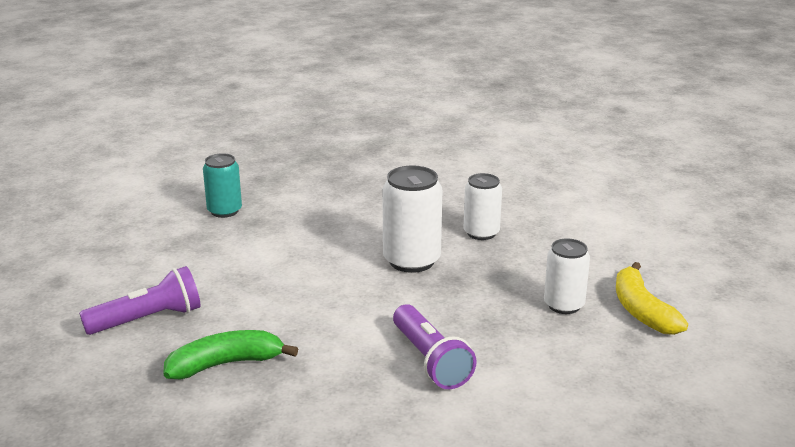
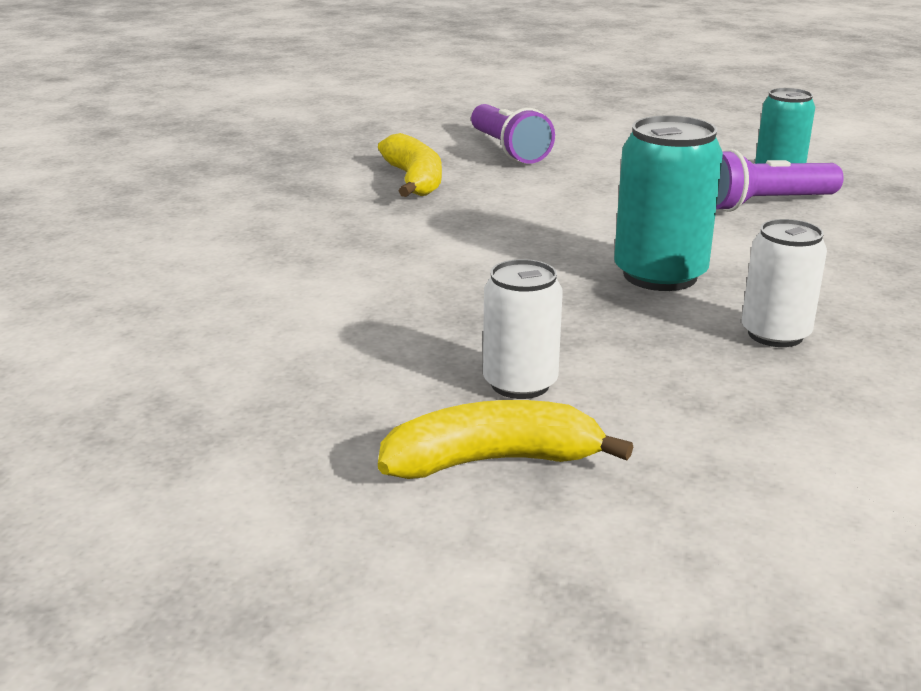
camera: 95 degrees right, 0 degrees up
green banana [163,330,298,380] -> yellow banana [378,133,442,197]
white can [382,166,443,273] -> turquoise can [614,115,723,291]
purple flashlight [393,304,477,389] -> purple flashlight moved to [716,149,844,211]

